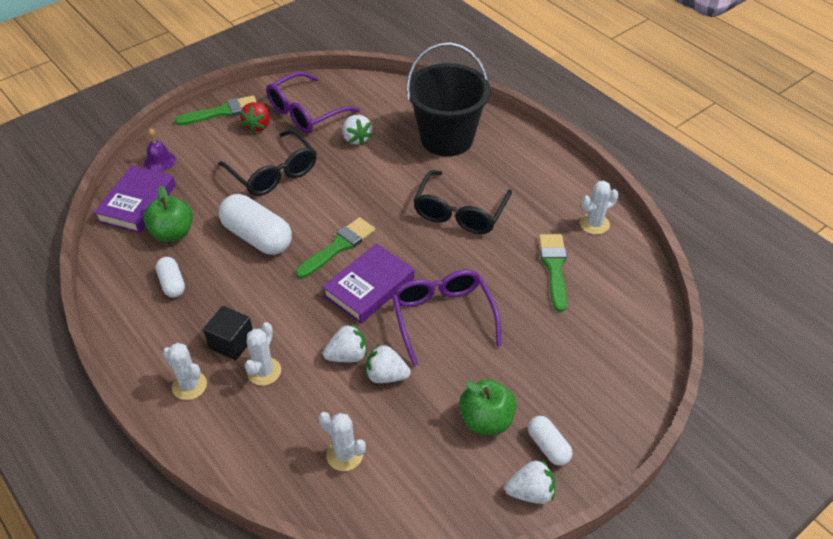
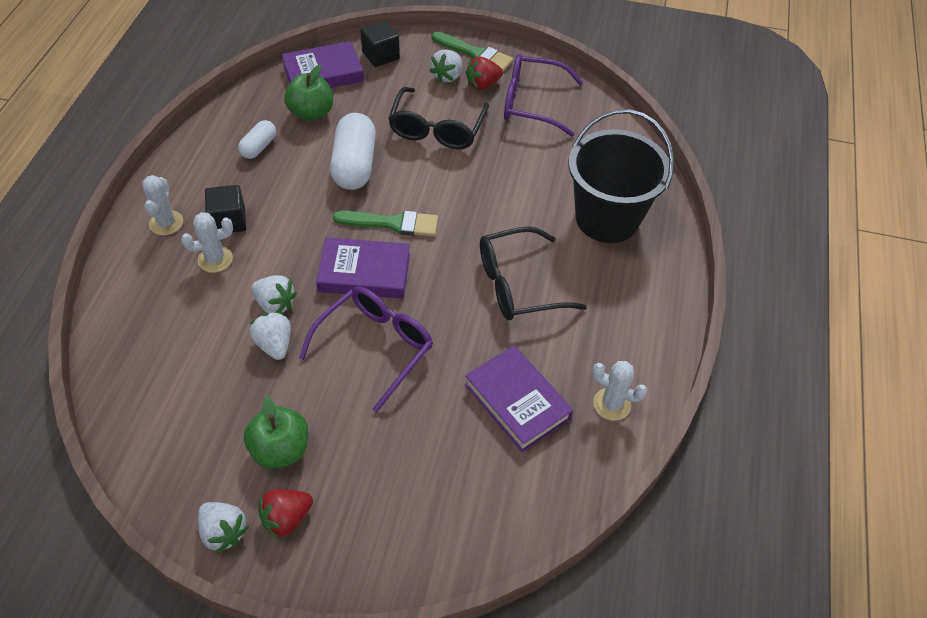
camera: 50 degrees right, 5 degrees up
purple bell [144,128,176,172] -> black cube [360,21,400,67]
white cactus [318,412,366,471] -> none
white strawberry [343,115,373,146] -> white strawberry moved to [430,49,462,83]
white capsule [528,416,573,466] -> red strawberry [258,489,313,539]
green brush [539,234,567,312] -> purple book [465,345,573,452]

